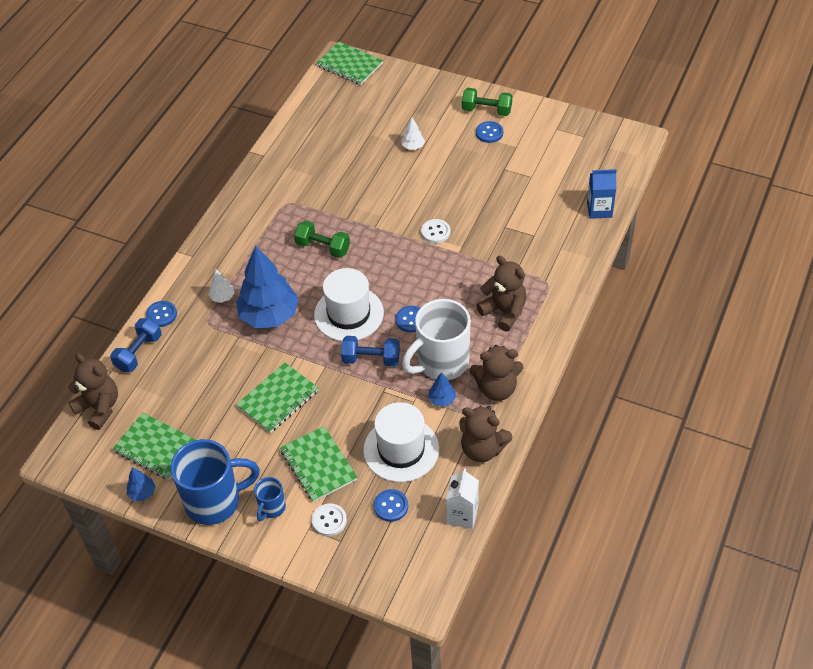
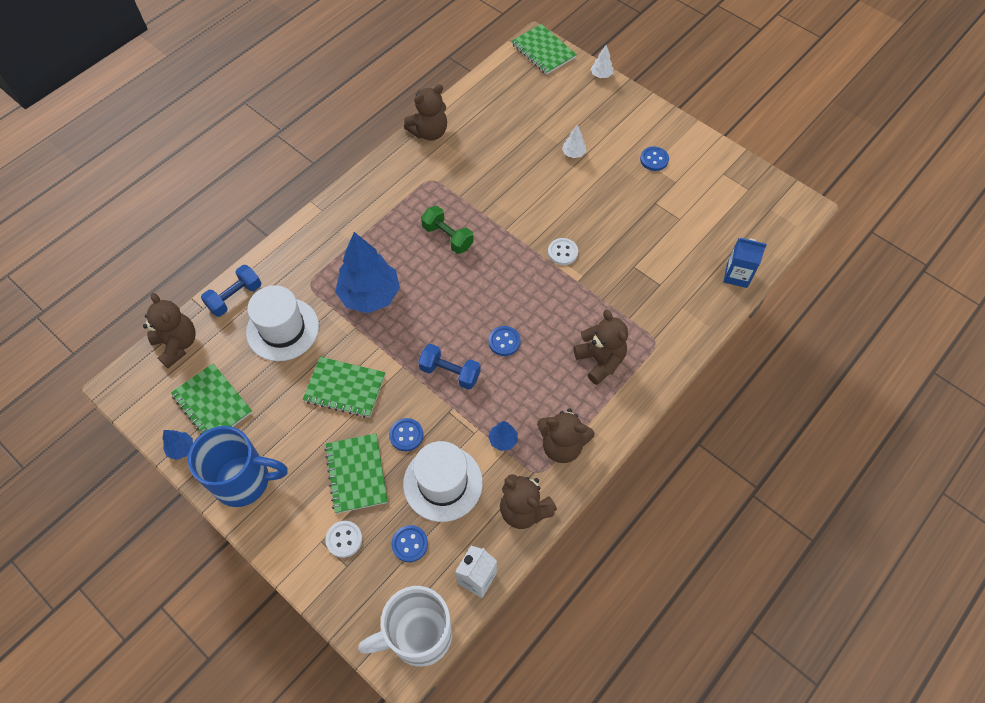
camera: 15 degrees right, 10 degrees up
blue button [146,301,177,327] -> blue button moved to [389,418,423,451]
white tree [208,269,235,303] -> white tree moved to [591,45,613,78]
green notebook [236,363,319,433] -> green notebook turned 45 degrees clockwise [303,357,385,418]
blue mug [254,477,286,521] -> none
white hat [314,268,384,341] -> white hat moved to [246,285,319,361]
white mug [402,299,471,380] -> white mug moved to [358,586,452,667]
green dumbbell [462,88,512,116] -> none
none -> brown teddy bear [404,84,447,141]

